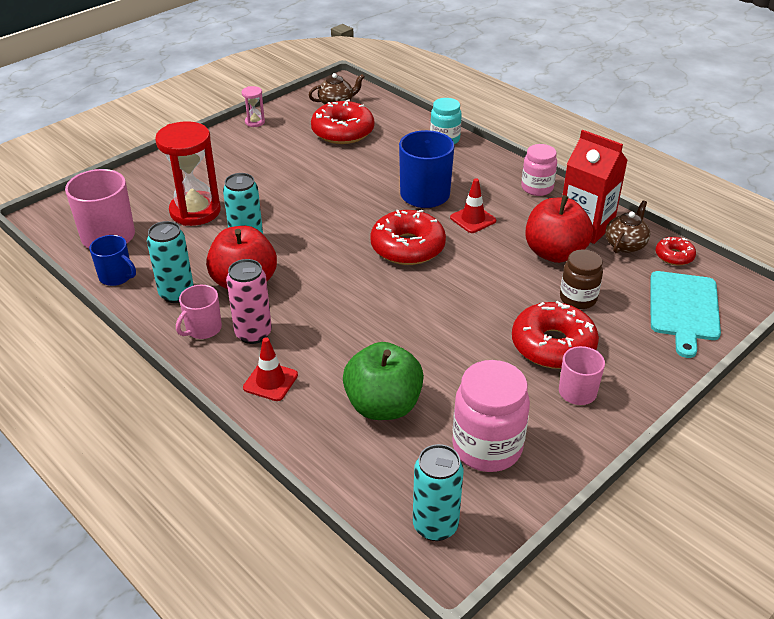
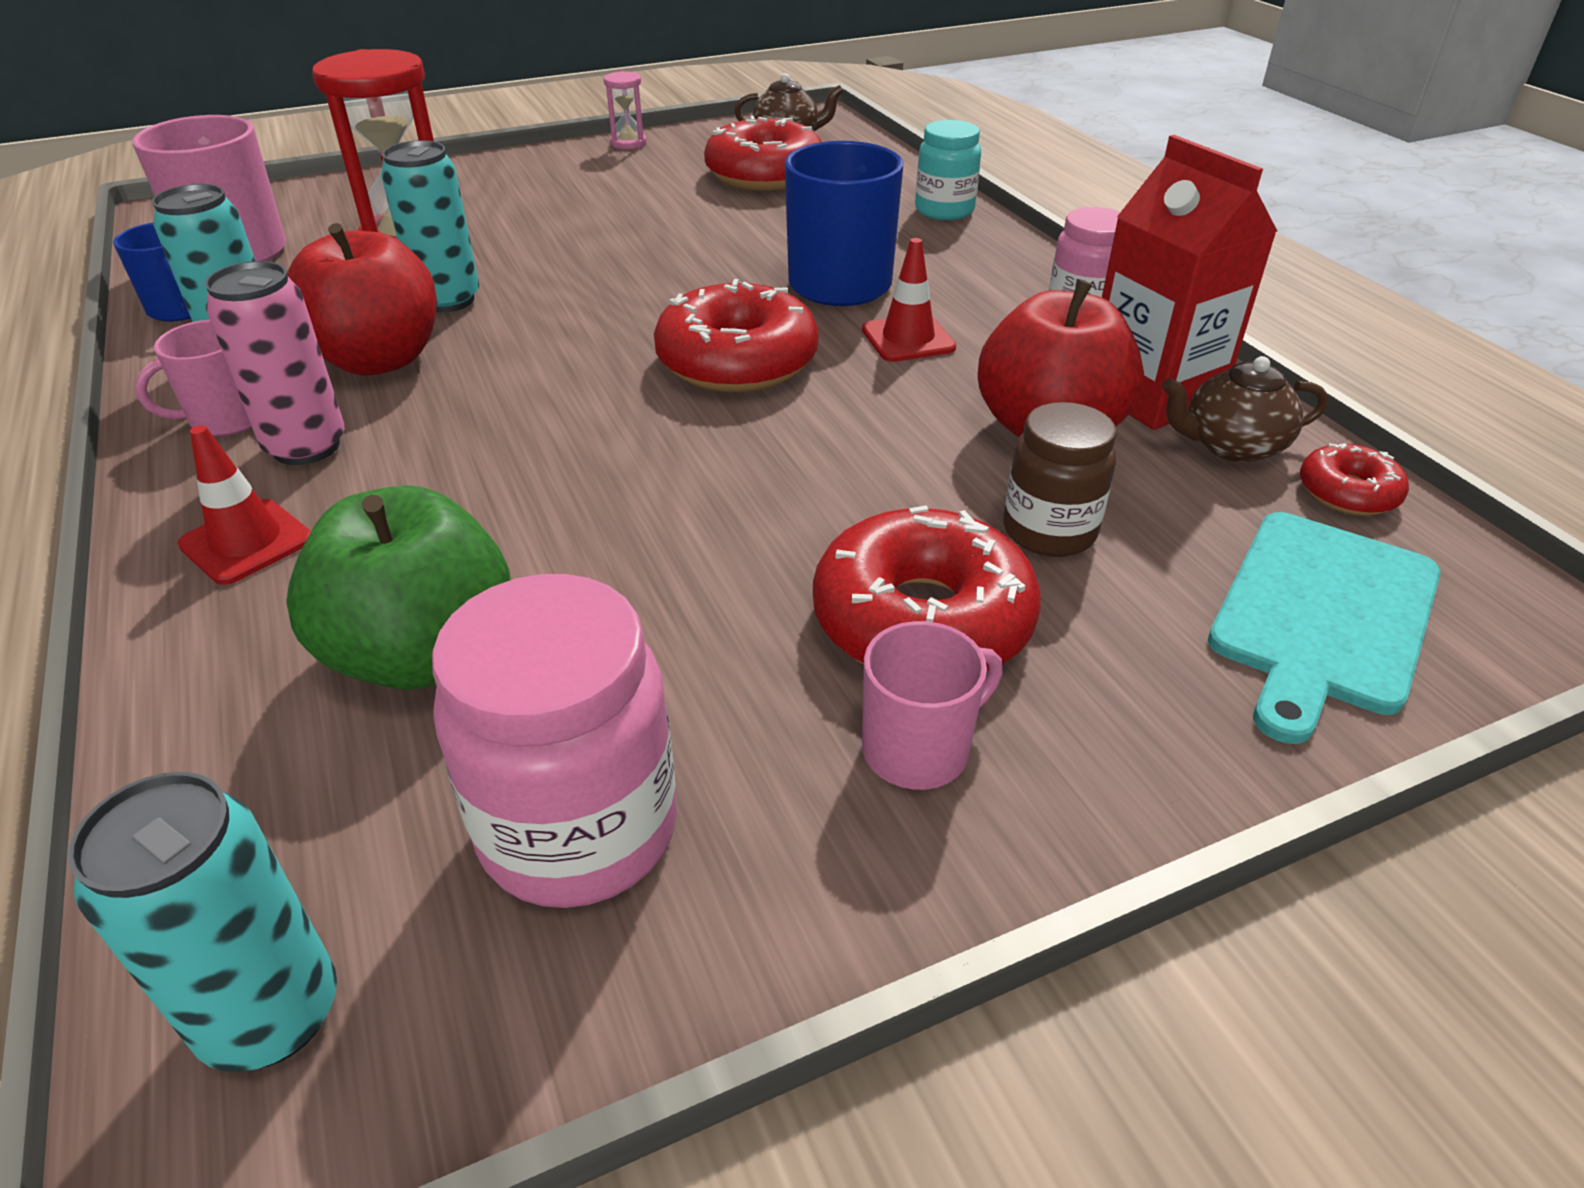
camera: 20 degrees right, 0 degrees up
brown teapot [605,201,650,253] -> brown teapot turned 150 degrees counterclockwise [1162,356,1328,462]

